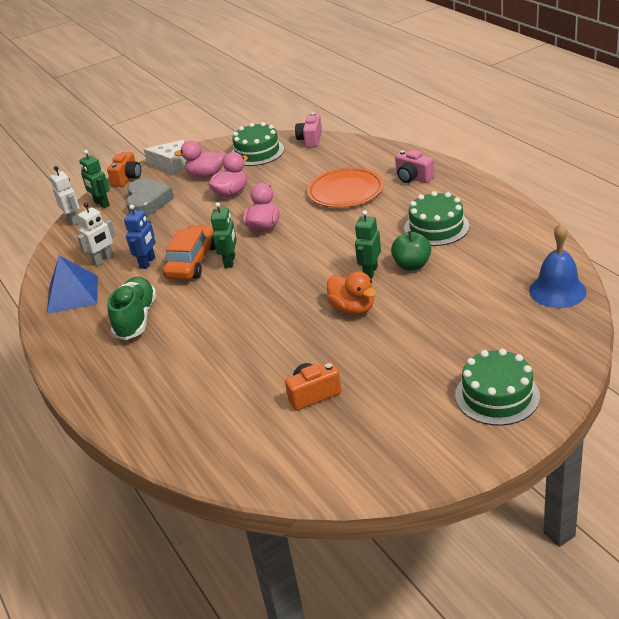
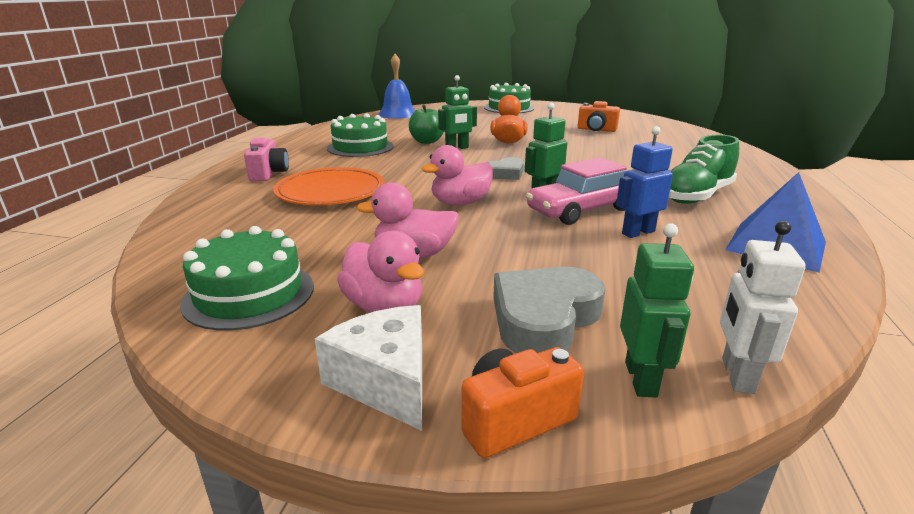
camera: 140 degrees left, 10 degrees down
white robot [77,202,116,266] -> none
orange car [163,225,216,280] -> pink car [526,157,627,225]
pink camera [295,113,322,148] -> none
none -> grey heart [485,157,524,180]

